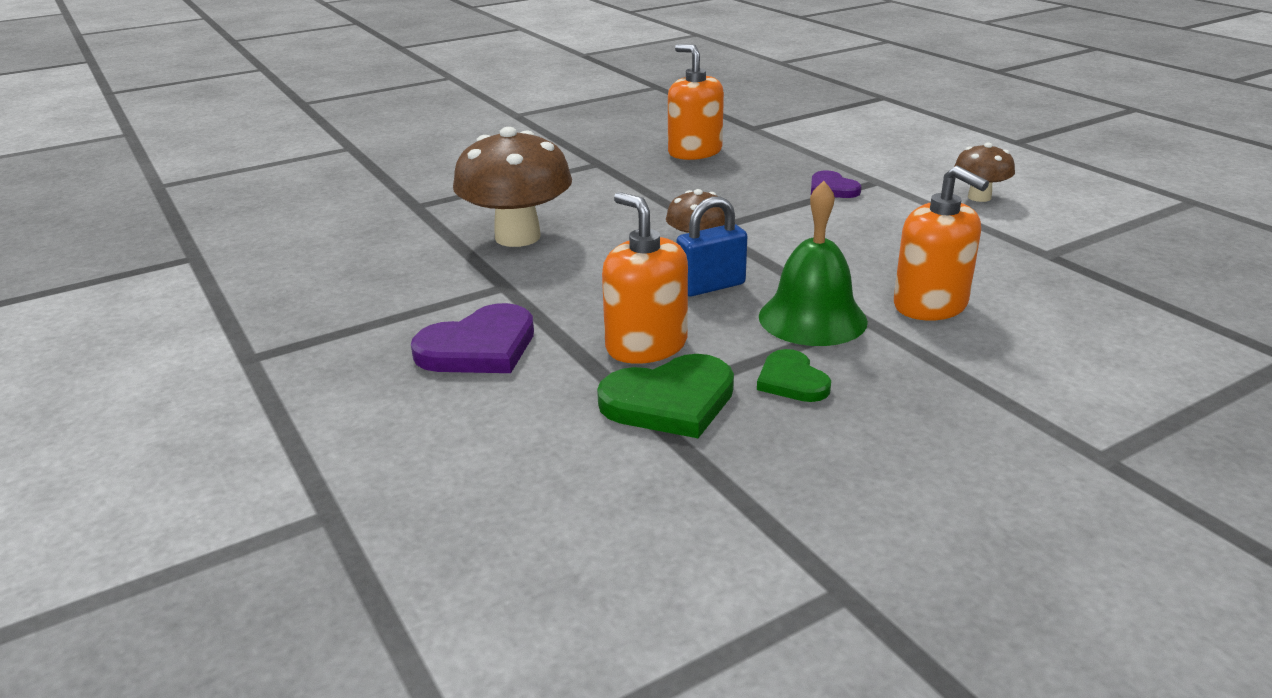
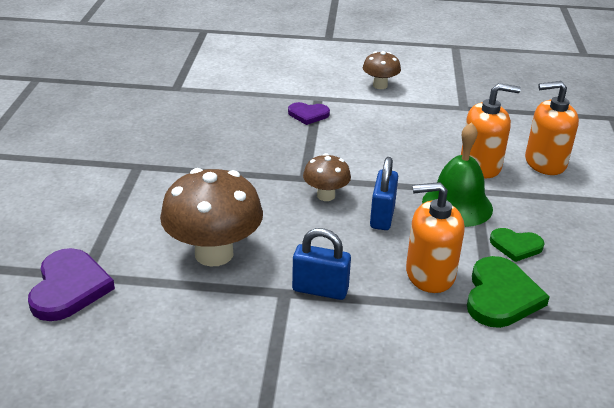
camera: 55 degrees left, 5 degrees up
purple heart [411,303,534,373] -> purple heart moved to [28,248,115,321]
orange soap dispenser [668,44,724,160] -> orange soap dispenser moved to [525,81,579,175]
none -> blue padlock [292,228,351,300]

